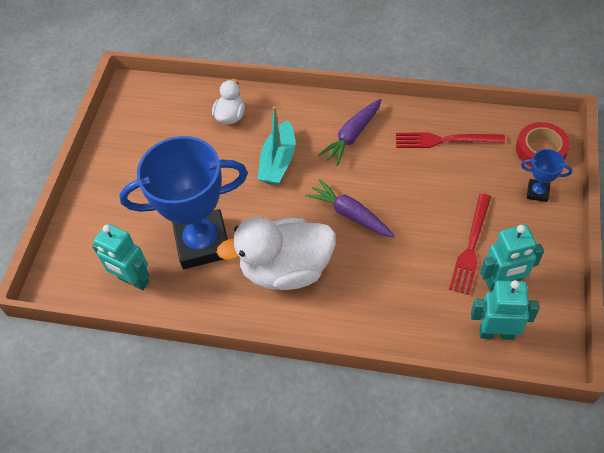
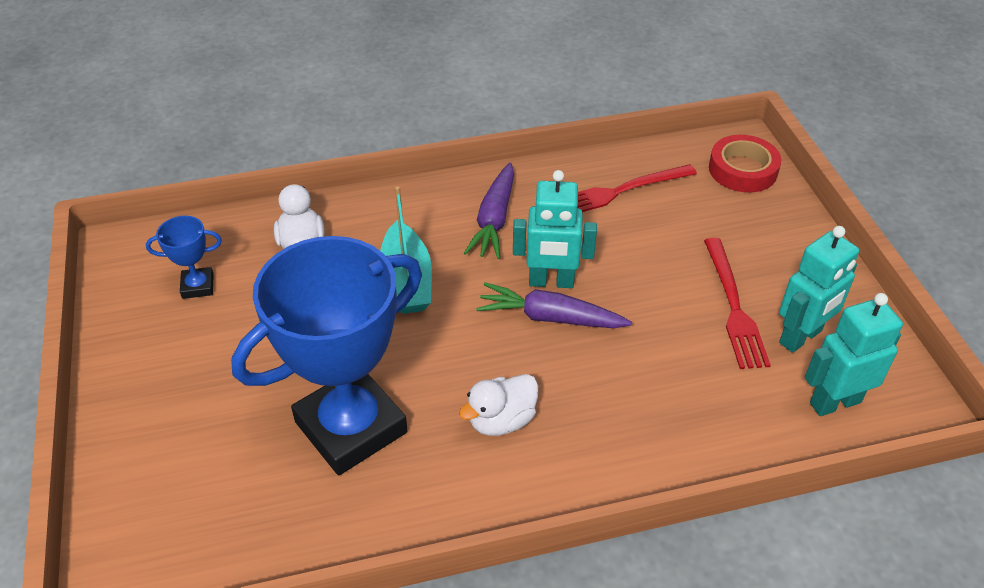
camera: 30 degrees left, 10 degrees down
turquoise robot [92,224,149,291] -> turquoise robot moved to [513,170,597,288]
white duck [216,217,336,290] -> white duck [459,374,538,436], size x0.50
blue trophy [521,149,572,202] -> blue trophy moved to [146,216,222,299]

